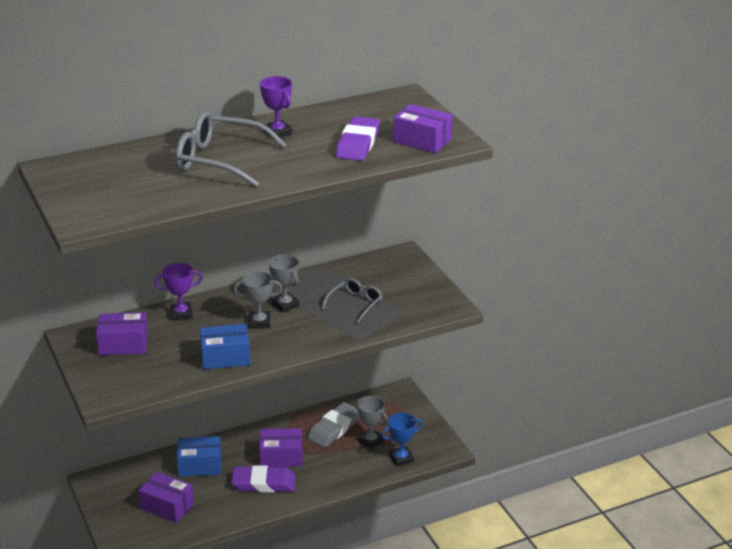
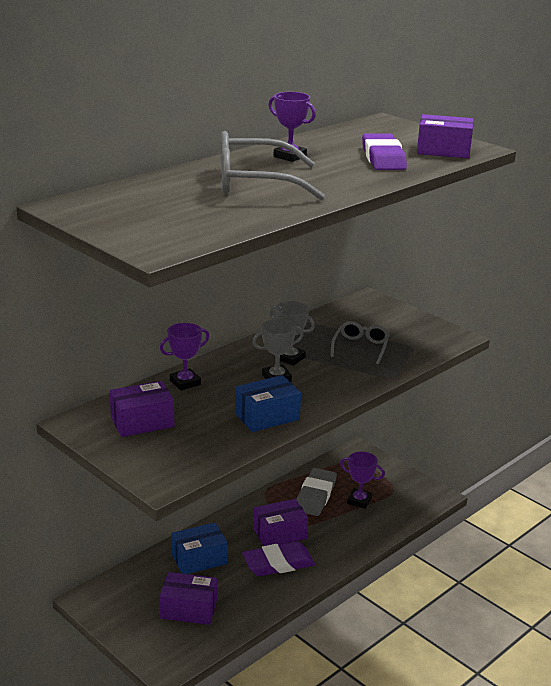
camera: 20 degrees left, 5 degrees down
grey trophy [354,396,388,449] -> purple trophy [340,452,385,509]
blue trophy [381,413,422,467] -> none

